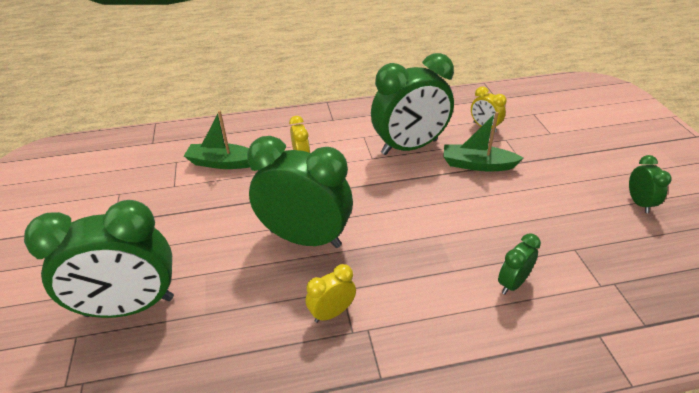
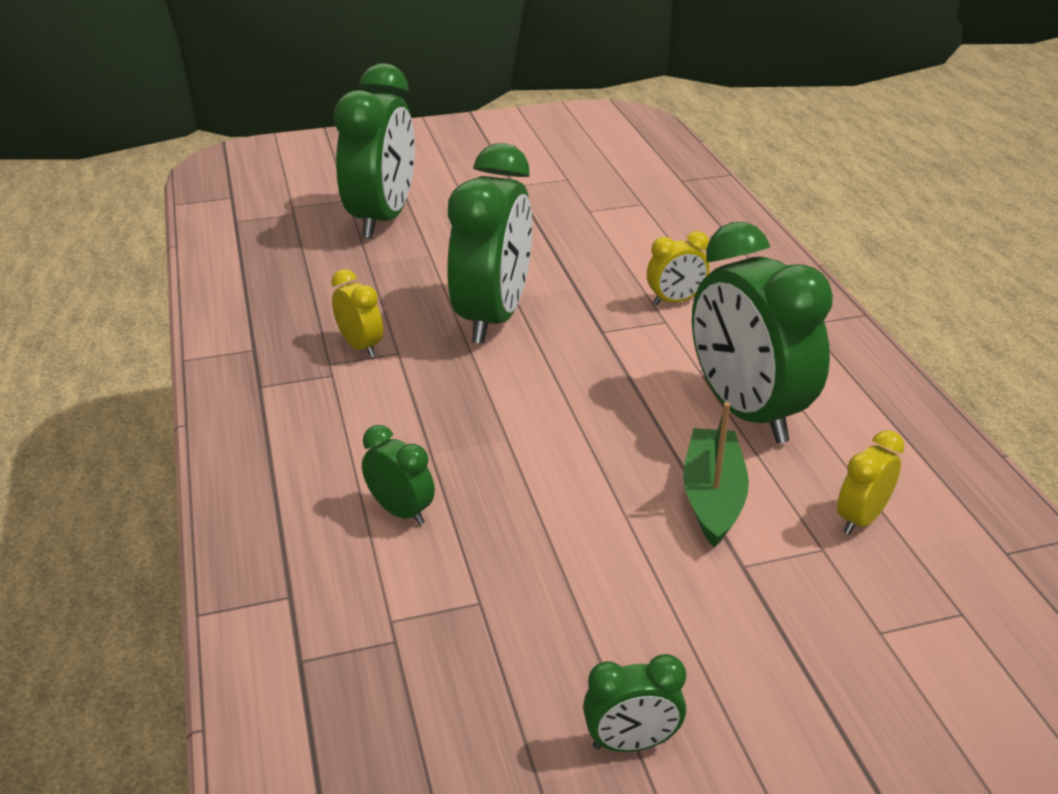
camera: 85 degrees right, 5 degrees down
green clock [24,200,174,318] -> green clock turned 150 degrees counterclockwise [334,63,415,239]
green boat [184,111,250,169] -> none

